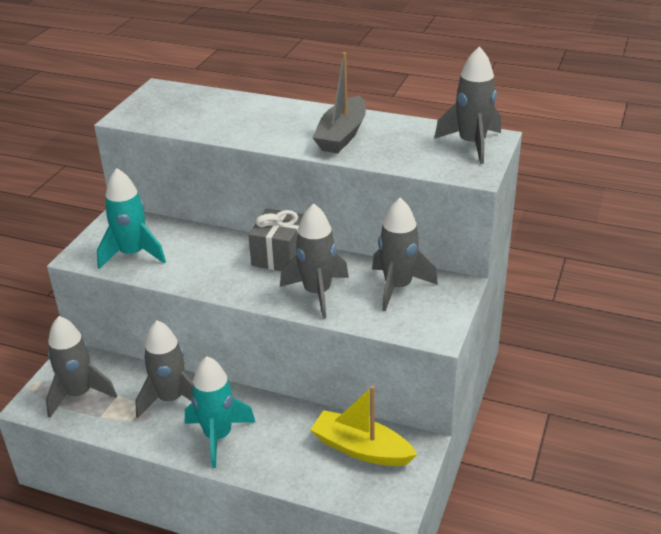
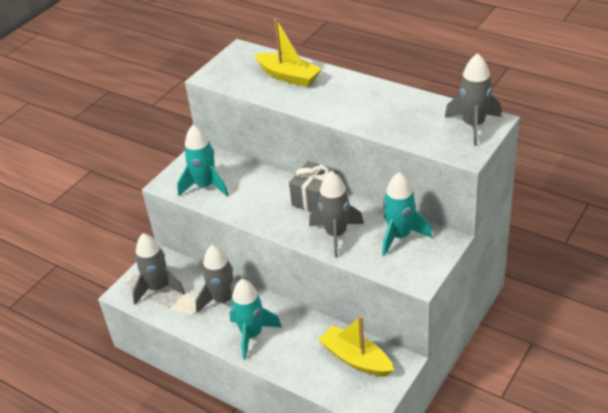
camera: 15 degrees right, 5 degrees up
grey boat [313,52,366,153] -> none
grey rocket [372,198,438,311] -> turquoise rocket [382,172,432,256]
none -> yellow boat [255,18,322,87]

